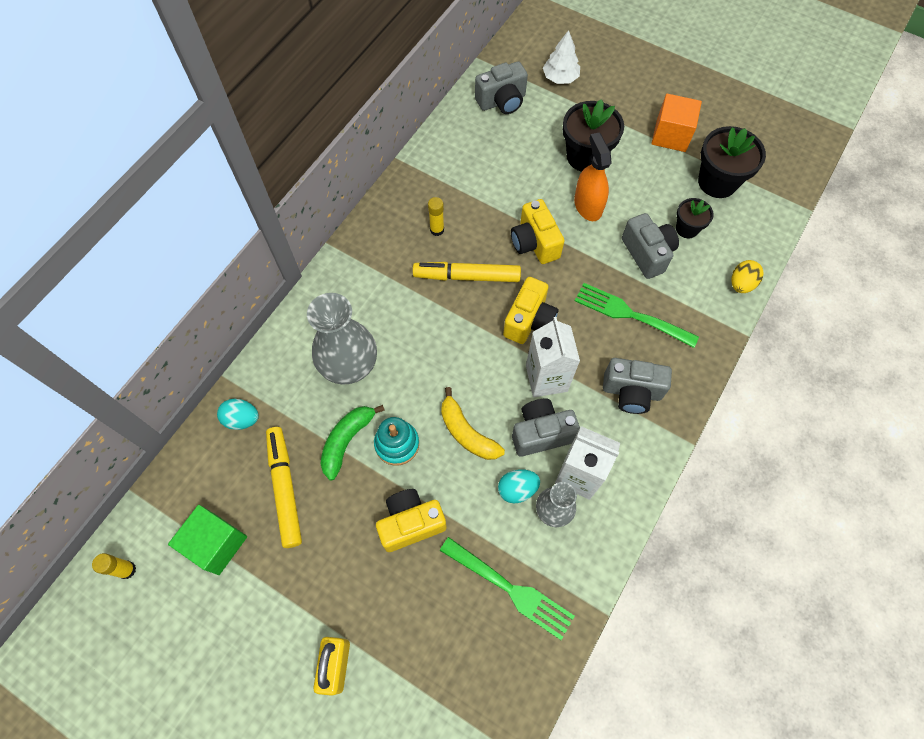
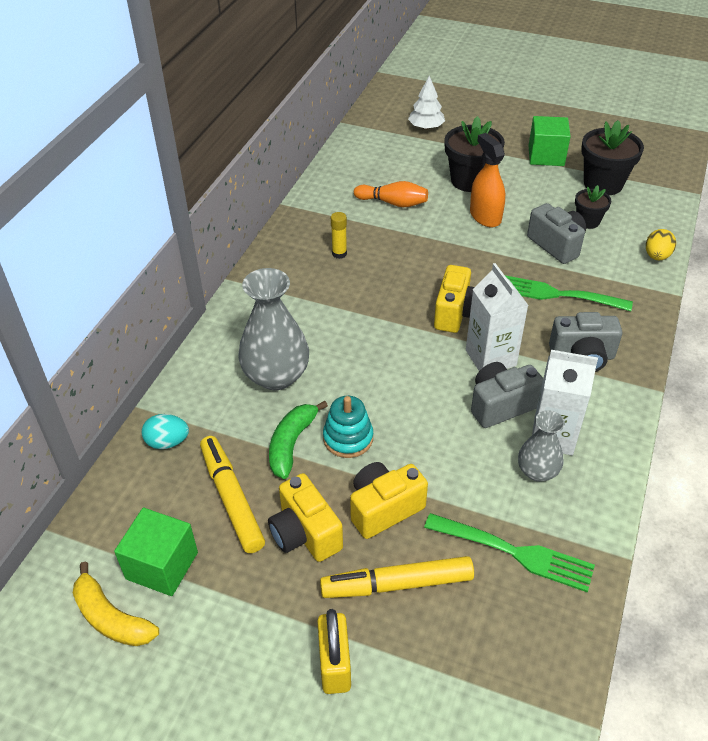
camera: 10 degrees left, 20 degrees down
yellow glue stick [92,553,136,579] -> none
yellow marker [413,262,521,282] -> yellow marker moved to [320,556,474,598]
yellow banana [441,387,505,460] -> yellow banana moved to [73,562,159,646]
grey camera [475,61,528,114] -> none
turquoise egg [498,469,540,503] -> none
yellow camera [511,199,564,264] -> yellow camera moved to [268,473,343,562]
orange cube [651,94,702,152] -> green cube [529,116,571,166]
none -> orange bowling pin [354,181,428,207]

